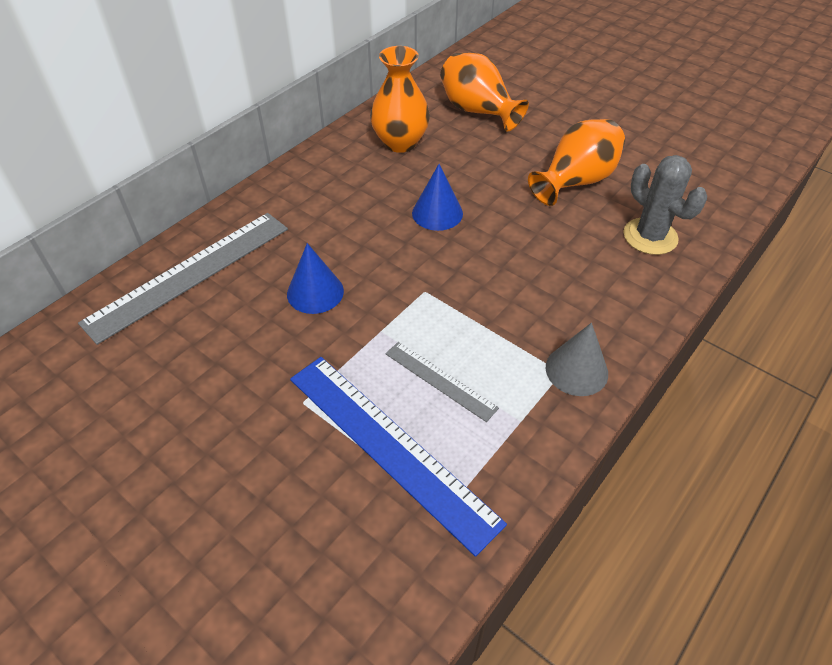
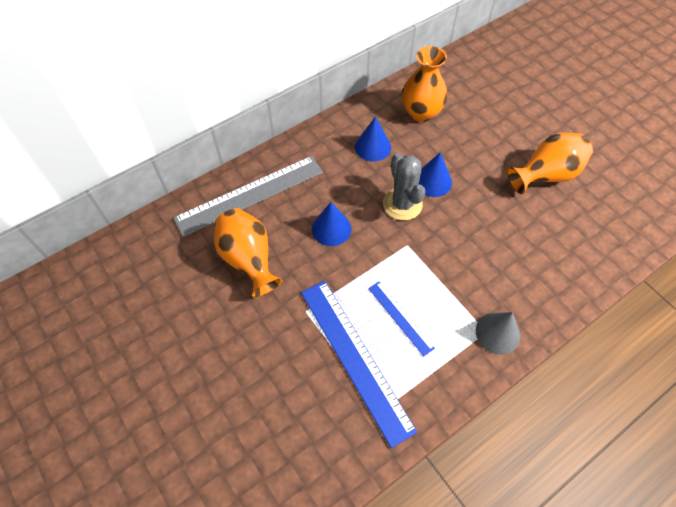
camera: 15 degrees right, 10 degrees up
grey ruler [386,342,499,422] -> blue ruler [368,281,435,356]
orange vase [440,53,529,132] -> orange vase moved to [214,208,282,297]
grey cactus [623,155,707,255] -> grey cactus moved to [383,153,425,220]
none -> blue cone [355,116,391,162]

